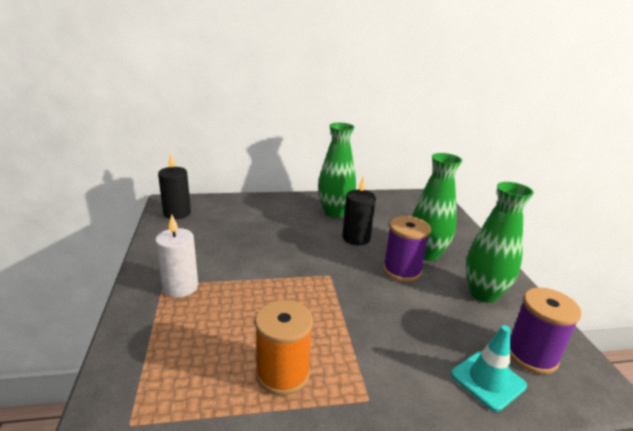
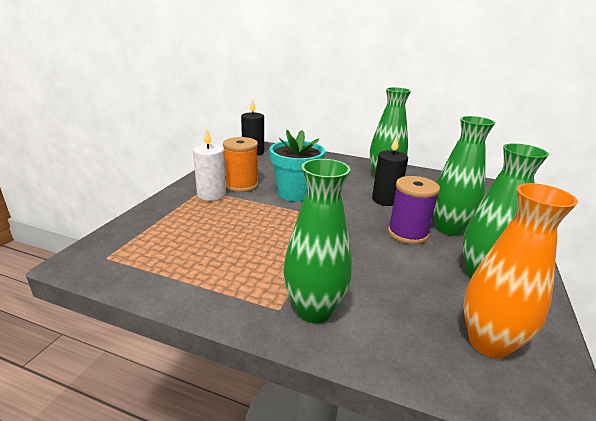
camera: 30 degrees right, 0 degrees up
orange spool [255,300,313,395] -> orange spool moved to [223,137,258,192]
turquoise traffic cone [451,325,527,412] -> none
purple spool [510,287,582,374] -> orange vase [463,183,578,359]
none -> turquoise flower pot [270,130,325,202]
none -> green vase [283,159,352,323]

